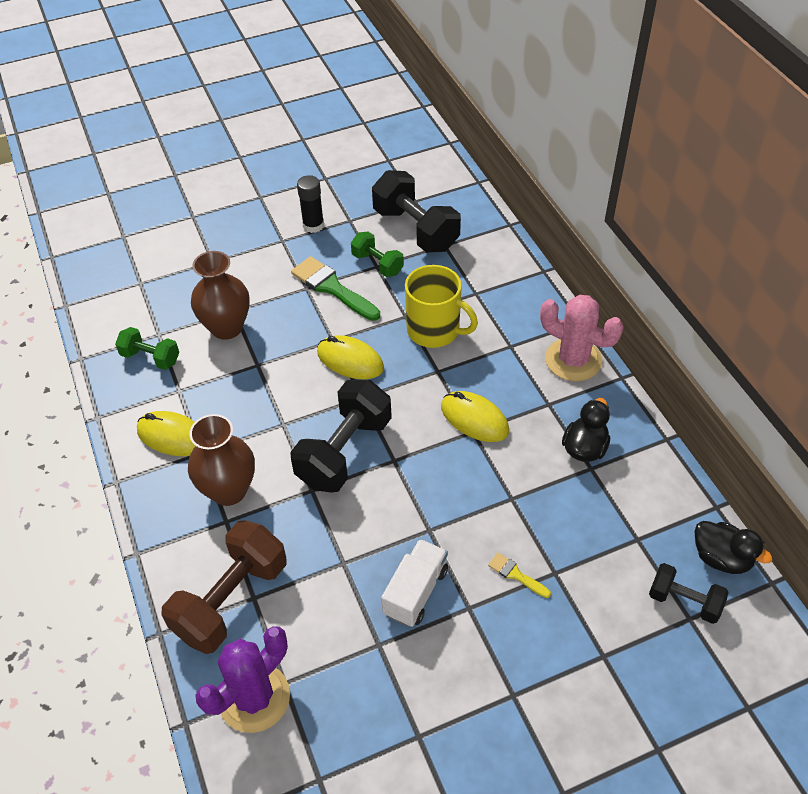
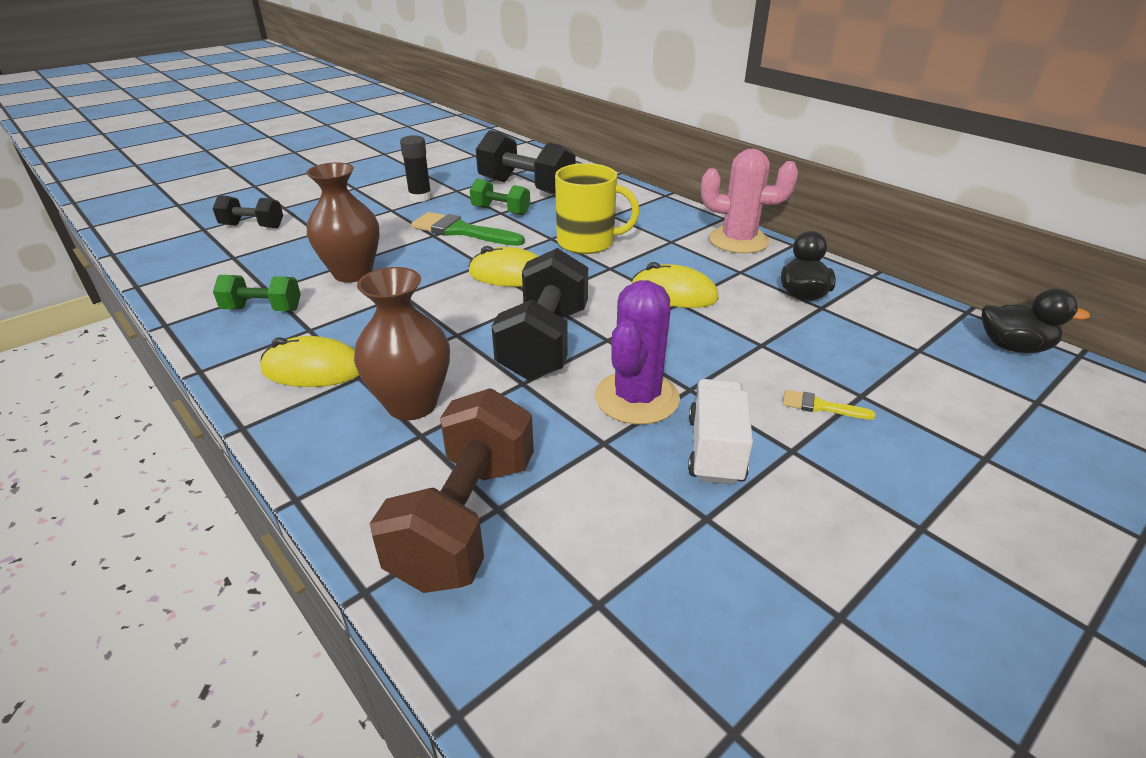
camera: 20 degrees left, 15 degrees down
purple cactus [195,626,290,733] -> purple cactus moved to [595,280,680,424]
black dumbbell [649,563,729,624] -> black dumbbell moved to [212,195,283,228]

